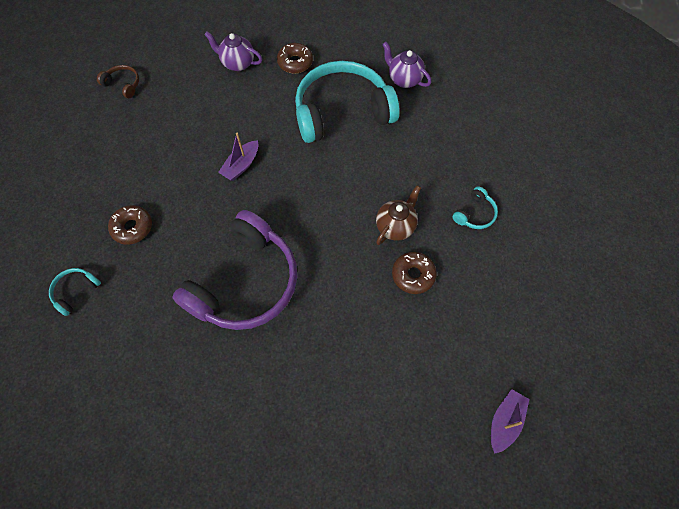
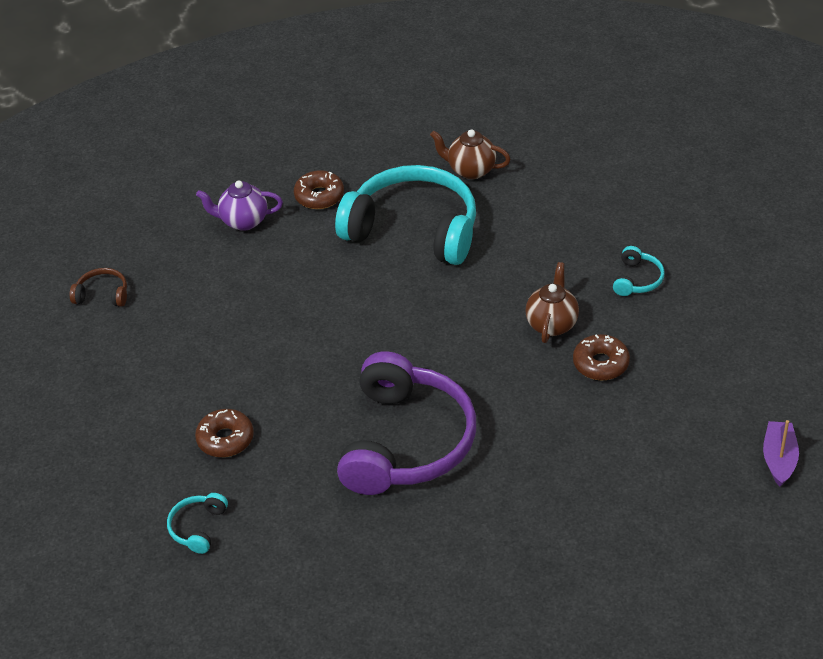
camera: 20 degrees left, 20 degrees down
purple boat [218,133,258,181] -> none
turquoise headphones [295,61,400,143] -> turquoise headphones turned 60 degrees clockwise [335,165,476,265]
purple teapot [382,42,431,88] -> brown teapot [430,129,511,179]

